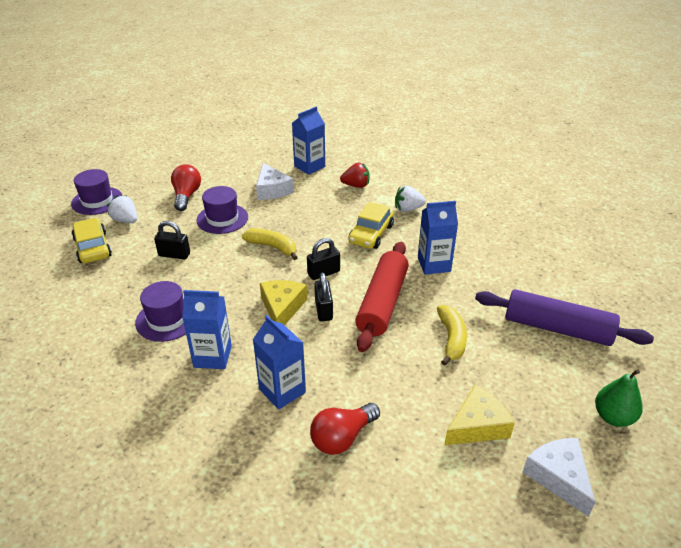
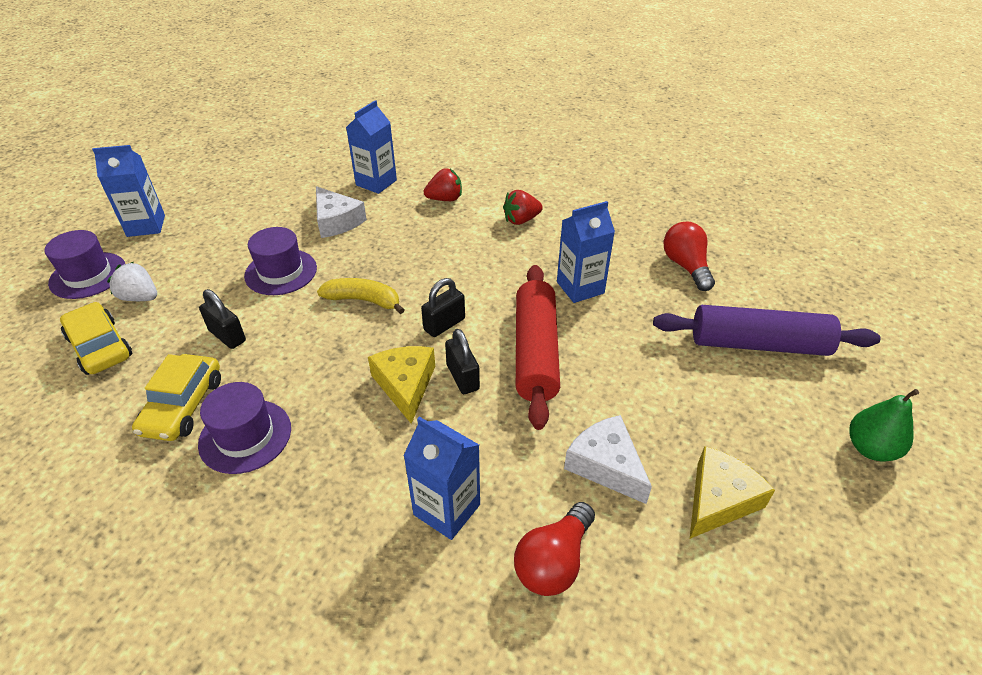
camera: 15 degrees left, 5 degrees up
black padlock [154,221,190,259] -> black padlock turned 45 degrees clockwise [199,289,246,349]
red light bulb [171,164,201,211] -> red light bulb moved to [663,222,715,291]
blue carton [182,290,232,369] -> blue carton moved to [92,145,165,237]
yellow car [348,202,394,249] -> yellow car moved to [132,354,221,441]
white strawberry [395,185,426,212] -> red strawberry [503,190,543,225]
yellow banana [437,305,467,366] -> none
white cheese [523,438,595,517] -> white cheese moved to [564,415,652,504]

